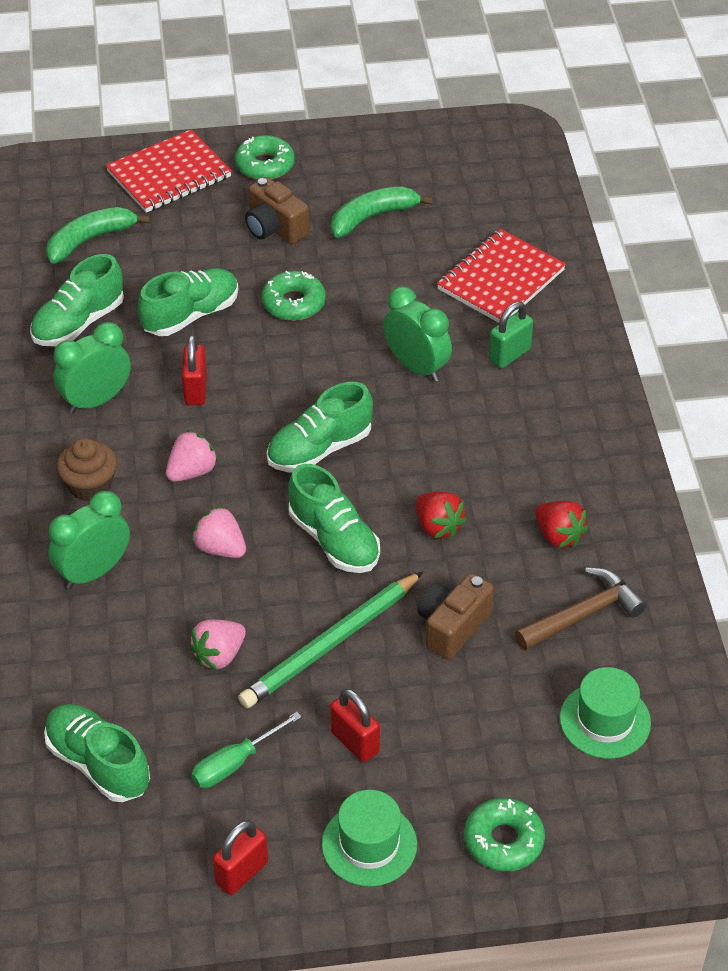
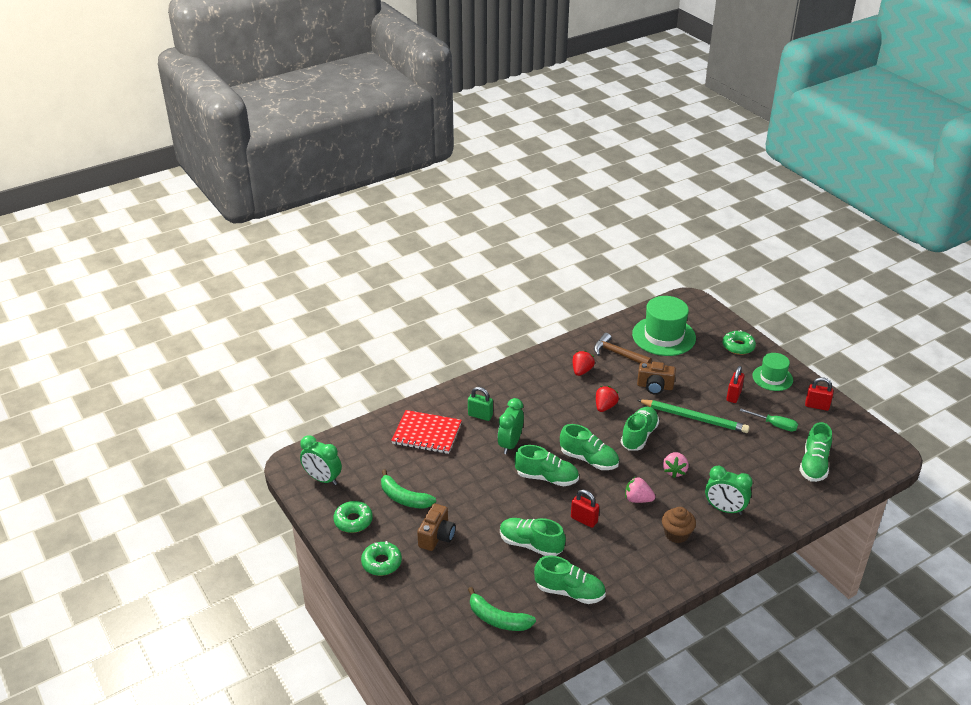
camera: 115 degrees left, 10 degrees down
green clock [53,322,131,414] -> green clock moved to [300,435,342,485]
red notebook [106,130,232,213] -> none
red padlock [182,335,207,405] -> red padlock turned 60 degrees clockwise [571,490,599,528]
pink strawberry [189,619,246,670] -> none
green donut [262,271,326,321] -> green donut moved to [334,501,373,533]
green hat [560,667,651,759] -> green hat [632,296,696,356], size x1.66
none -> green shoe [515,445,579,486]

